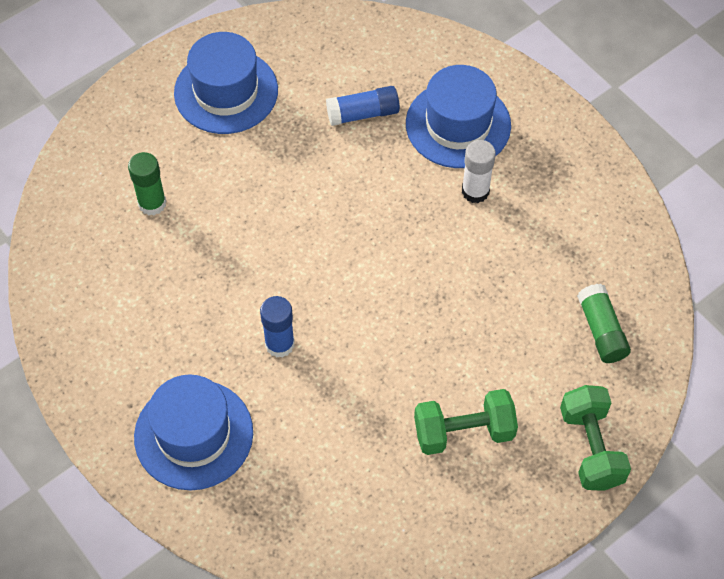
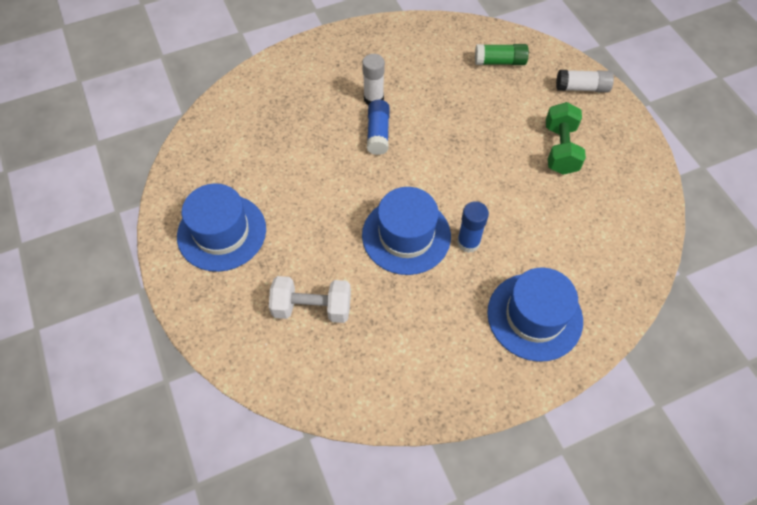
camera: 75 degrees left, 0 degrees up
green glue stick [128,152,166,215] -> white dumbbell [269,276,351,323]
blue glue stick [326,86,400,126] -> blue glue stick moved to [367,100,390,155]
blue hat [406,65,511,168] -> blue hat moved to [362,187,451,275]
green dumbbell [560,385,631,491] -> white glue stick [556,70,614,92]

